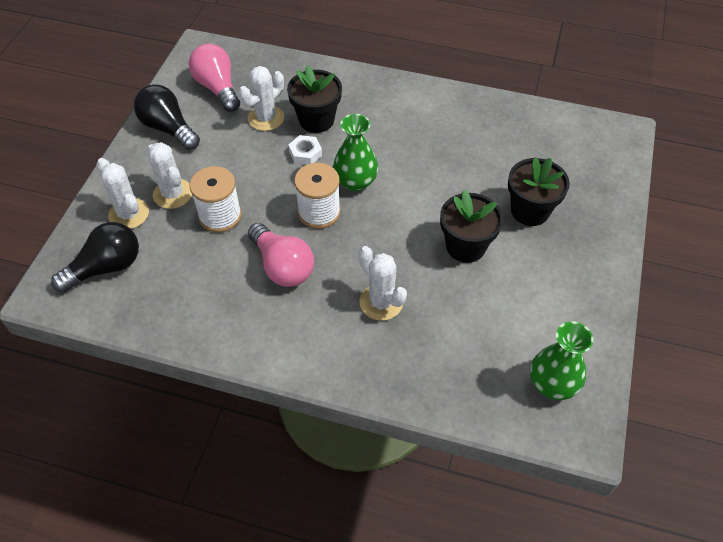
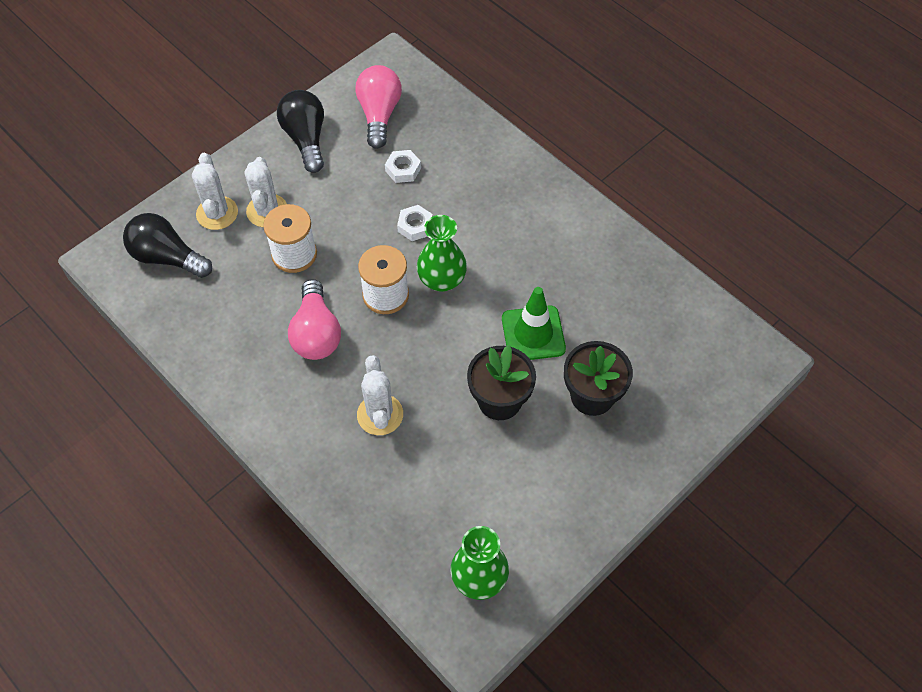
camera: 30 degrees right, 5 degrees up
black light bulb [51,222,139,293] -> black light bulb turned 150 degrees counterclockwise [123,213,212,278]
white cactus [238,66,284,131] -> white nut [385,150,421,183]
black flower pot [287,65,342,133] -> none
none -> green traffic cone [502,287,566,360]

